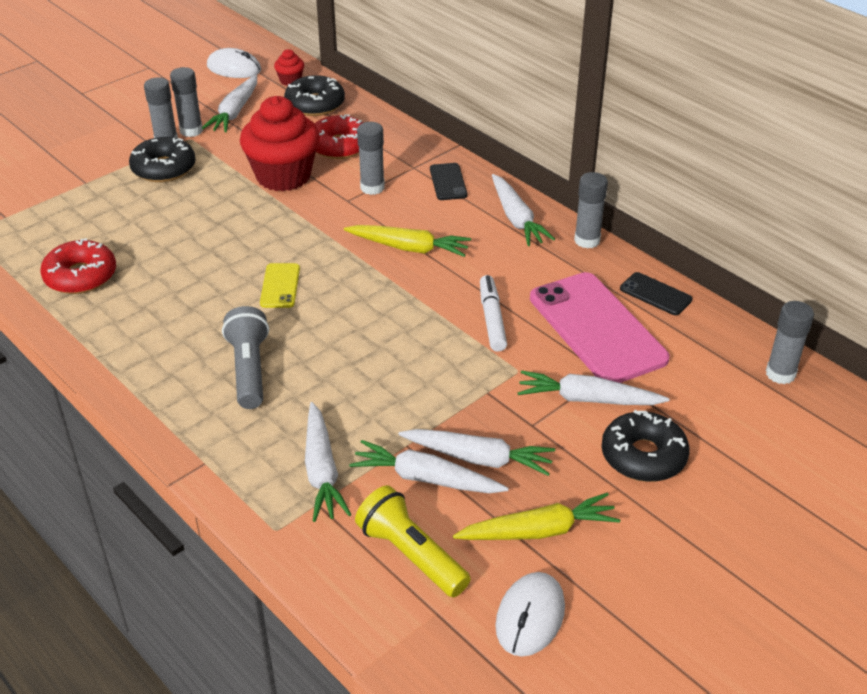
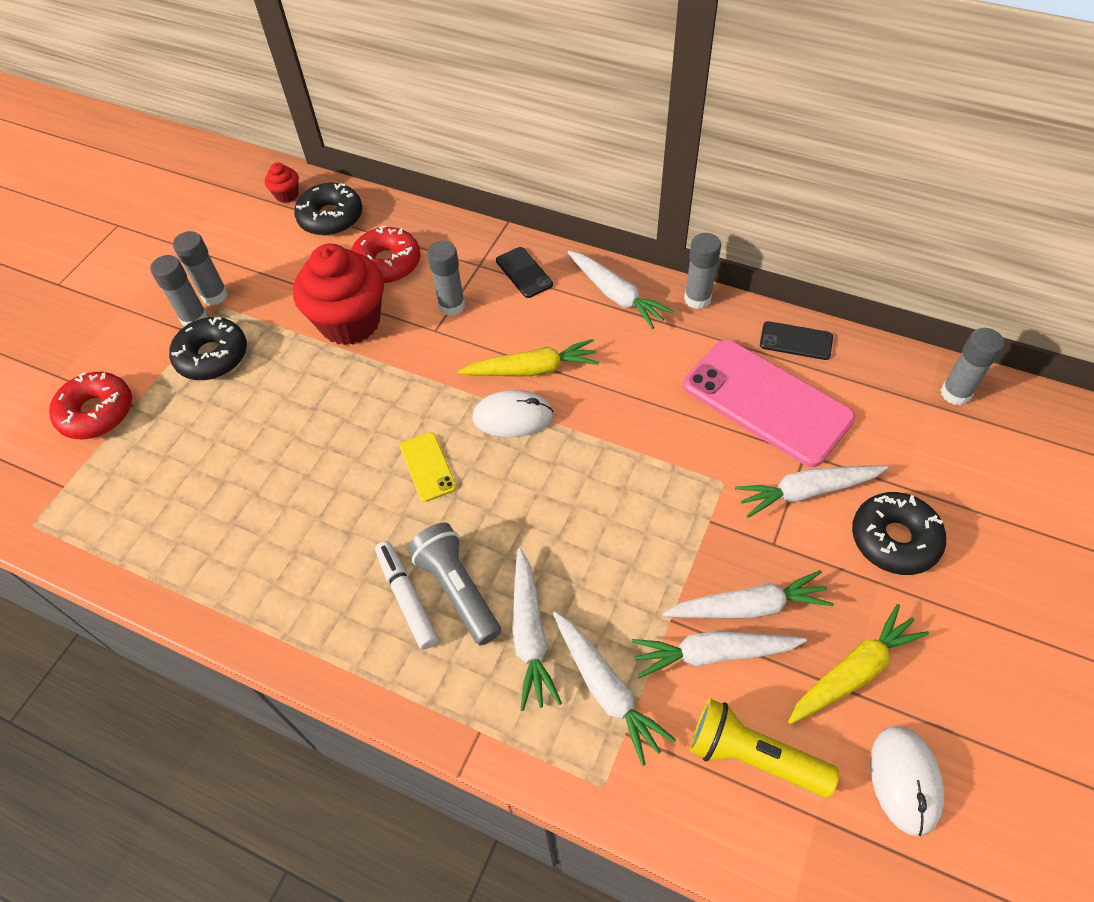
camera: 20 degrees left, 15 degrees up
red donut [40,238,116,294] -> red donut moved to [49,372,132,439]
white carrot [202,75,257,133] -> white carrot moved to [512,548,562,711]
white mouse [207,48,261,78] -> white mouse moved to [472,390,554,437]
white marker [480,275,507,352] -> white marker moved to [375,541,438,650]

